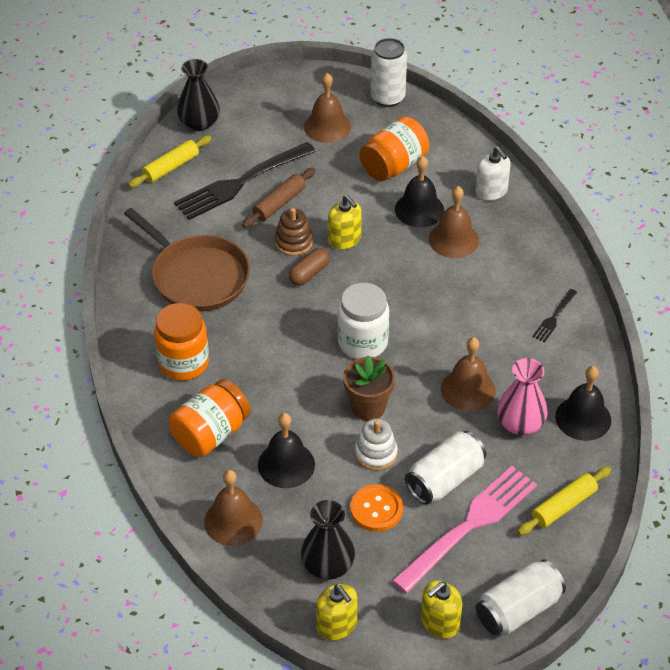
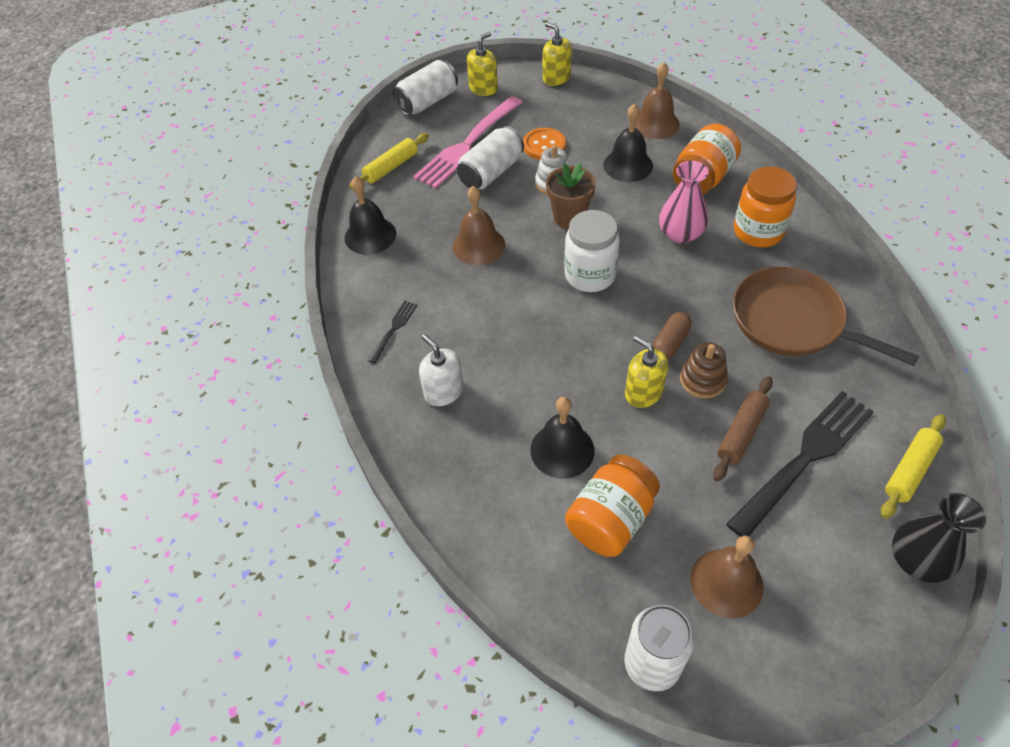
camera: 175 degrees right, 5 degrees up
black vase [301,500,355,580] -> none
brown bell [429,186,479,258] -> none
white soap dispenser [475,146,511,201] -> white soap dispenser moved to [419,334,463,406]
pink vase [497,358,548,435] -> pink vase moved to [659,161,709,243]

